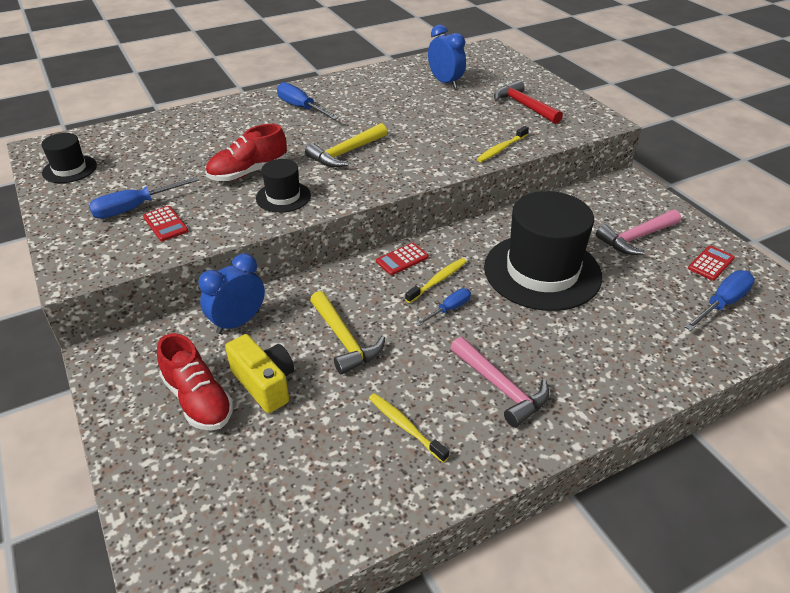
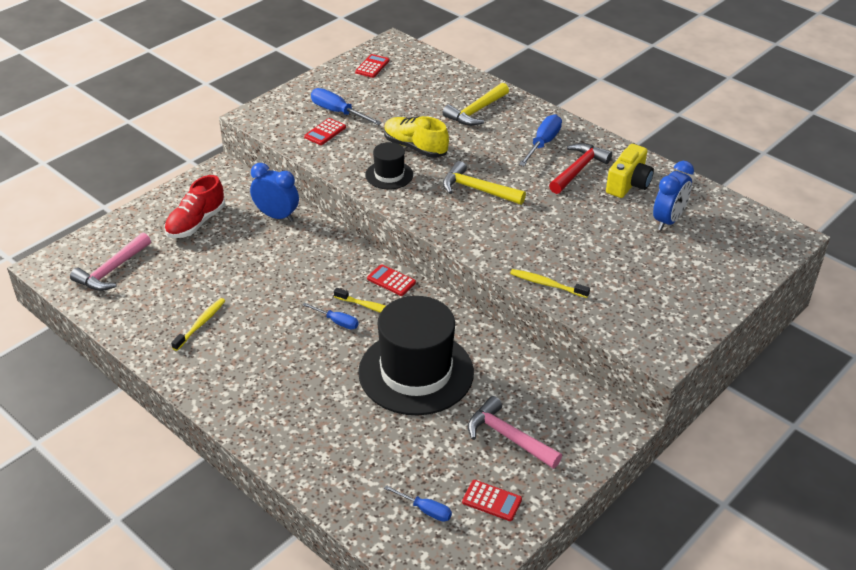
camera: 70 degrees right, 0 degrees up
black hat [41,133,97,183] -> red calculator [355,54,389,78]
red shoe [206,124,287,181] -> yellow shoe [384,116,449,158]
yellow camera [225,334,294,413] -> yellow camera moved to [606,144,654,198]
yellow hammer [310,291,385,375] -> yellow hammer moved to [442,83,509,126]
pink hammer [450,337,550,428] -> pink hammer moved to [70,233,151,291]
red hammer [494,80,563,124] -> red hammer moved to [549,143,612,194]
blue screwdriver [684,270,755,331] -> blue screwdriver [384,485,452,522], size x0.62

